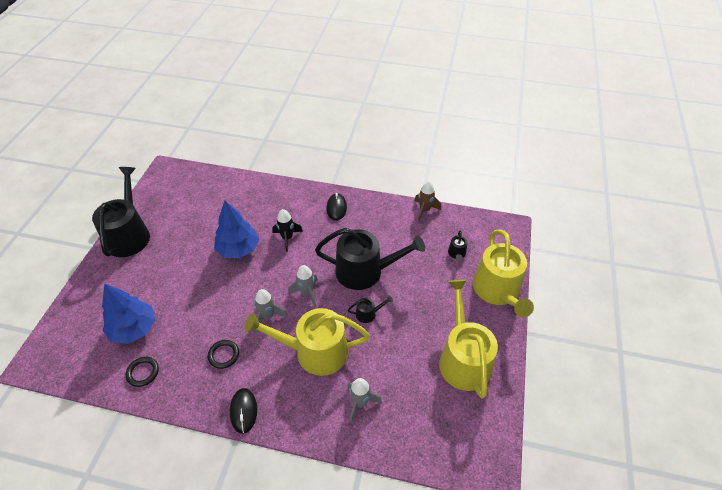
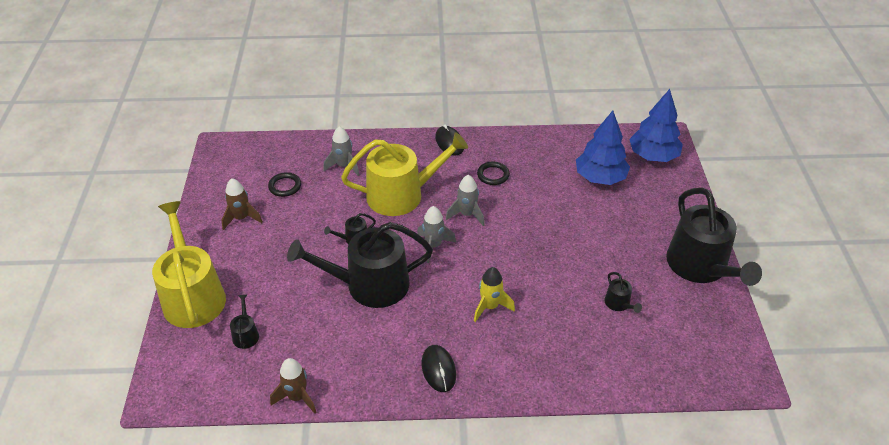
camera: 165 degrees right, 5 degrees down
black ring [126,357,159,387] -> black ring moved to [268,172,301,197]
blue tree [214,201,259,258] -> blue tree moved to [629,89,683,162]
black rocket [272,209,303,252] -> yellow rocket [474,267,515,322]
yellow watering can [439,279,498,398] -> brown rocket [221,178,263,230]
none -> black watering can [604,272,642,313]

